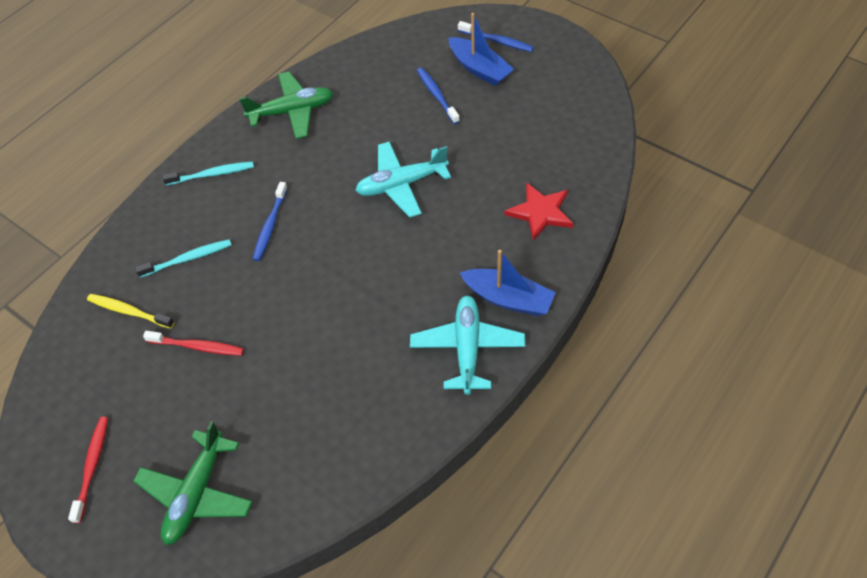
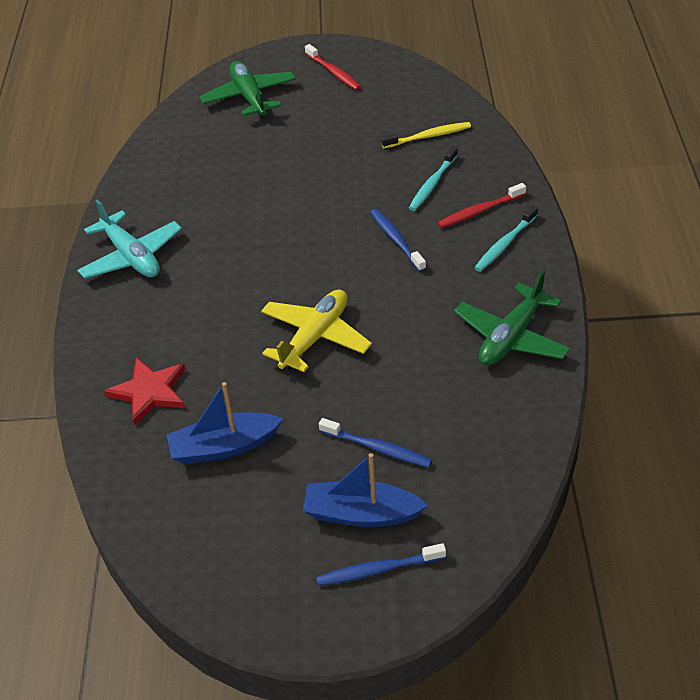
camera: 140 degrees right, 10 degrees down
red toothbrush [143,331,244,356] -> red toothbrush moved to [437,183,526,228]
turquoise plane [355,141,451,218] -> yellow plane [261,290,372,372]
blue boat [460,250,556,316] -> blue boat moved to [166,382,283,464]

